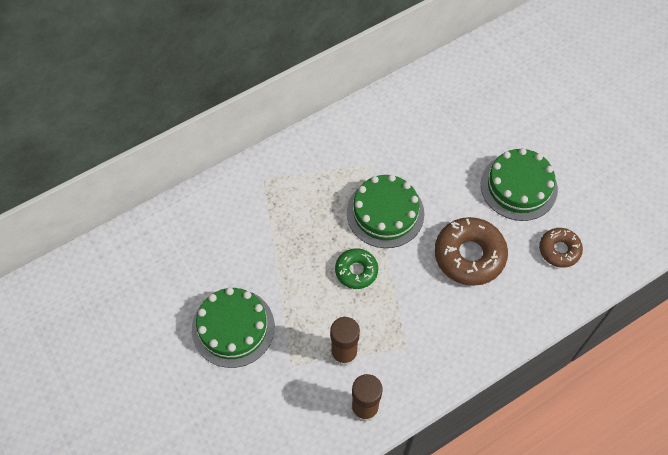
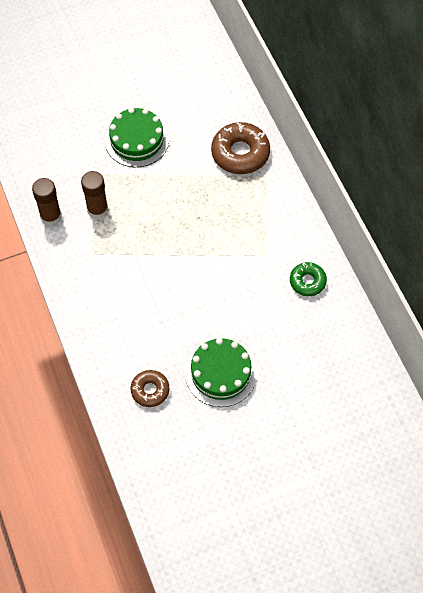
camera: 100 degrees right, 0 degrees up
green donut [335,248,378,289] -> green donut moved to [290,262,327,296]
green cake [347,174,425,248] -> none
brown donut [435,217,508,286] -> brown donut moved to [211,122,270,174]

